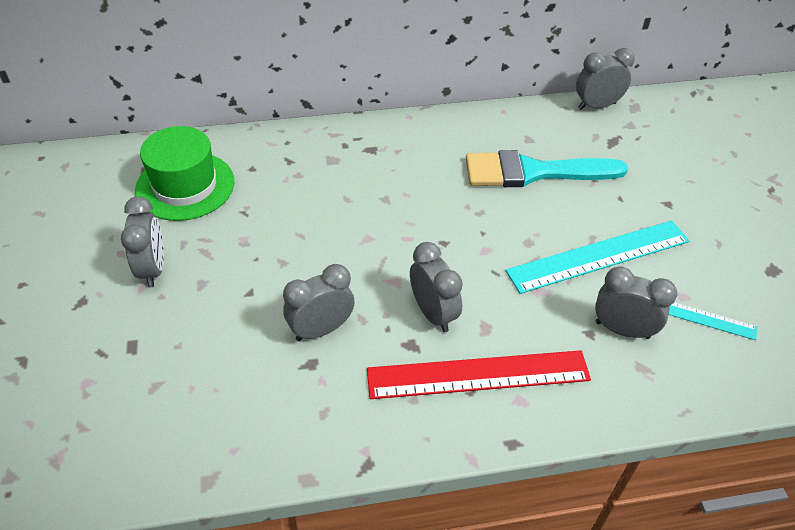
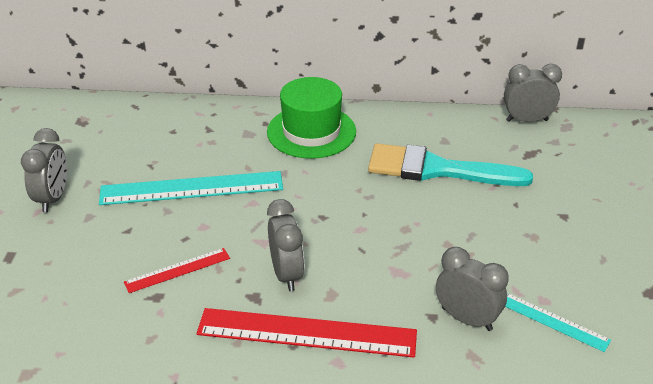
camera: 15 degrees right, 10 degrees down
green hat [135,126,234,221] -> green hat moved to [267,77,356,159]
grey clock [283,264,355,341] -> red ruler [124,248,230,293]
turquoise ruler [506,220,689,294] -> turquoise ruler moved to [99,171,283,205]

